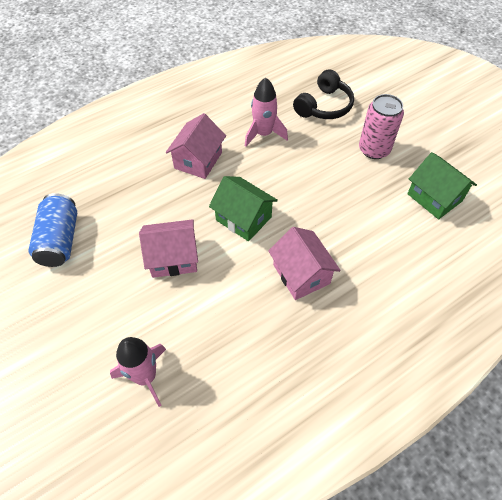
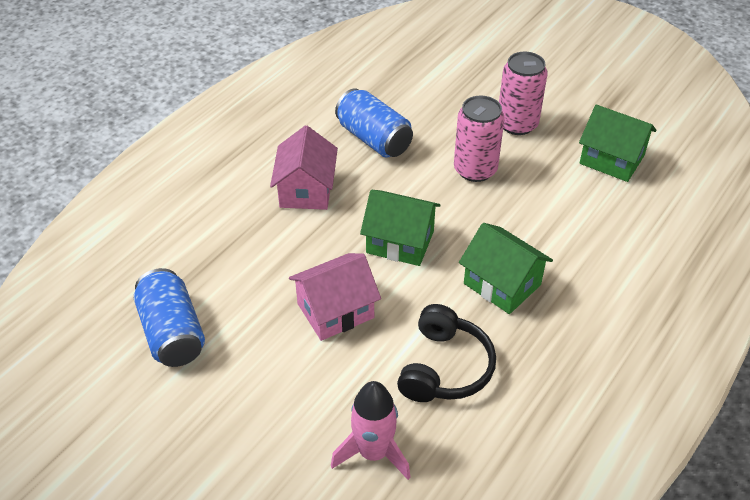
camera: 20 degrees left, 10 degrees down
pink rocket [245,77,288,147] -> blue can [335,88,413,158]
pink house [268,227,341,300] -> green house [459,223,553,314]
black headphones [293,69,354,119] -> black headphones moved to [397,304,496,402]
none -> pink can [454,95,505,182]

